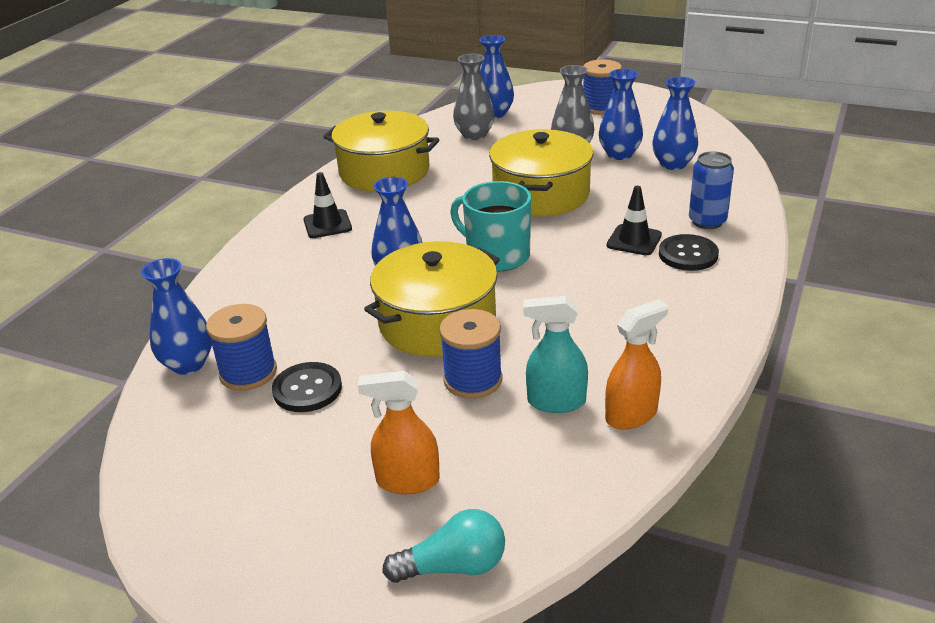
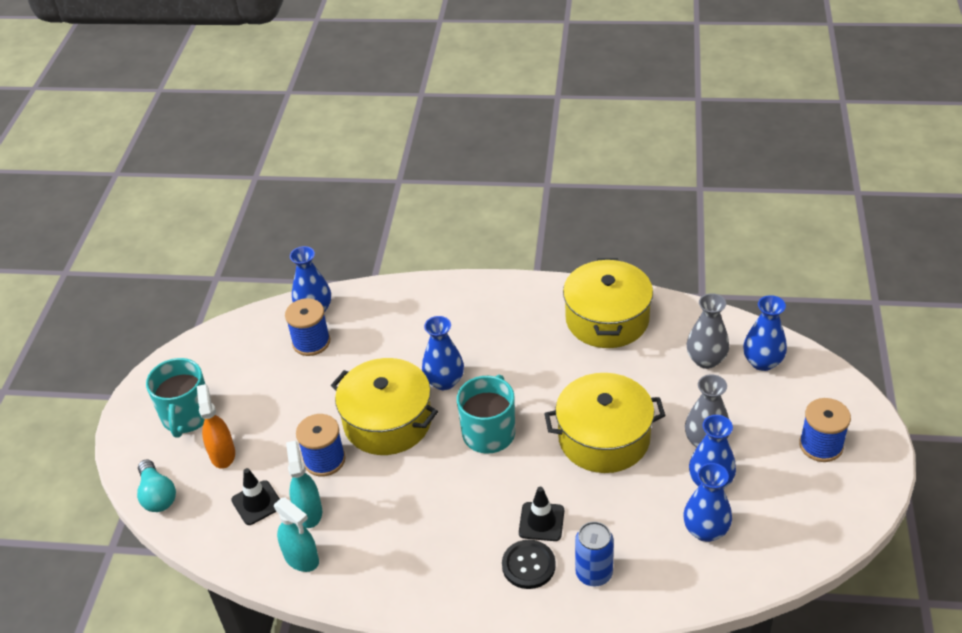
camera: 75 degrees right, 10 degrees up
black button [272,362,342,412] -> none
black traffic cone [304,172,352,238] -> black traffic cone moved to [231,468,280,525]
orange spray bottle [605,299,668,429] -> turquoise spray bottle [274,497,319,572]
none -> turquoise mug [146,358,205,438]

